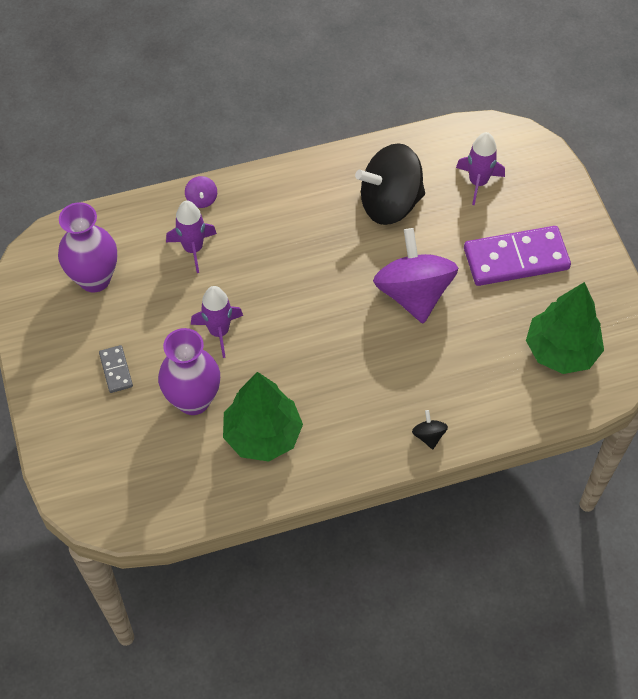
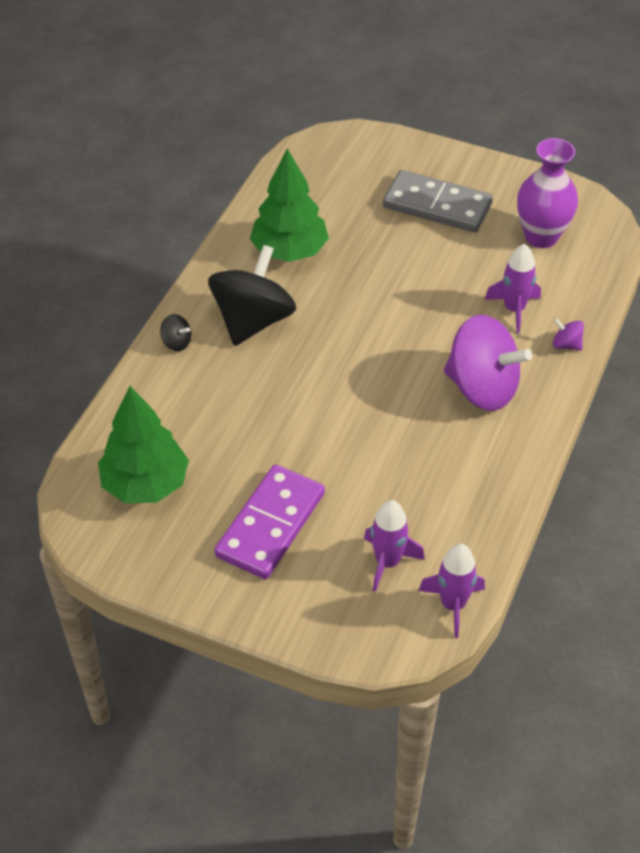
camera: 130 degrees right, 10 degrees down
grey domino [99,345,133,393] -> grey domino [383,170,493,232], size x2.13
purple vase [158,328,220,415] -> none
purple rocket [191,286,243,358] -> purple rocket moved to [418,544,485,638]
black spinning top [355,143,425,225] -> black spinning top moved to [208,245,296,346]
purple spinning top [373,228,458,323] -> purple spinning top moved to [444,315,532,411]

